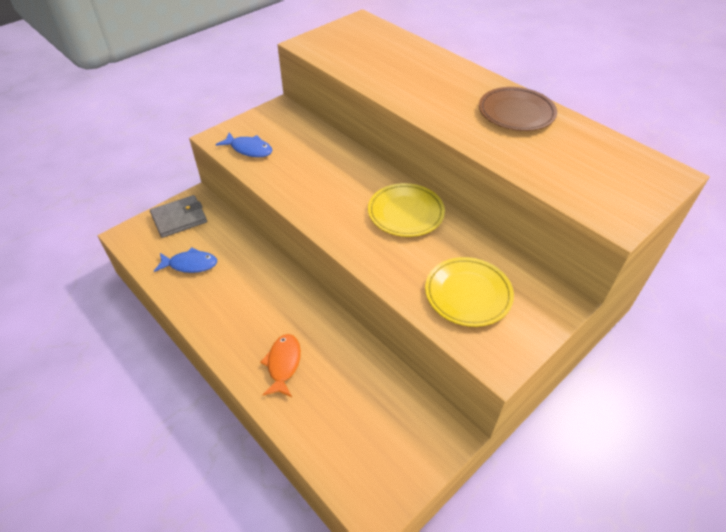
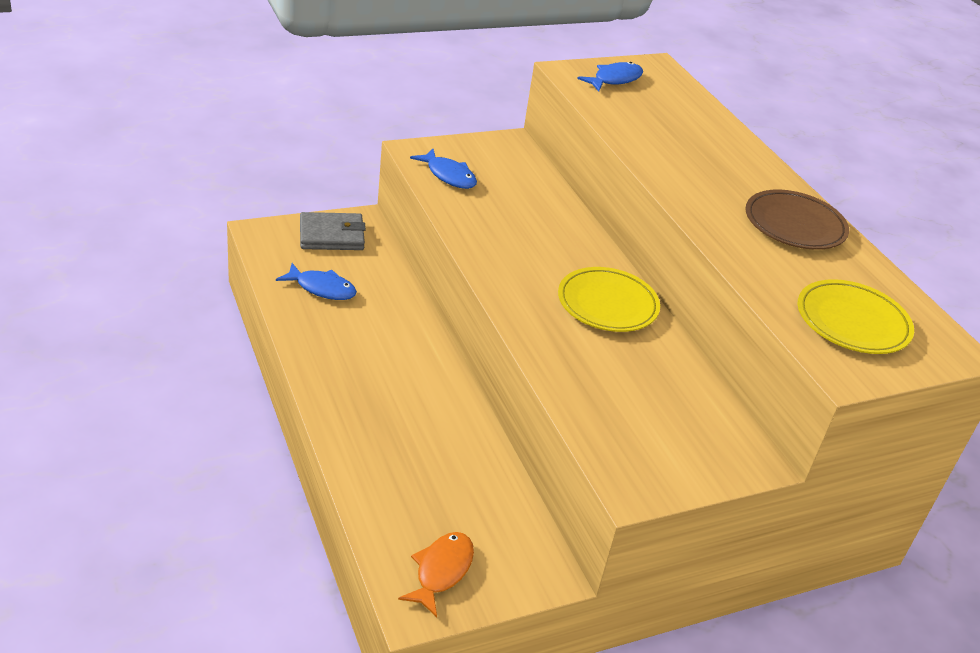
camera: 15 degrees right, 10 degrees down
orange fish [260,334,301,397] -> orange fish moved to [398,532,474,617]
yellow plate [425,257,514,327] -> yellow plate moved to [798,279,914,354]
none -> blue fish [577,62,643,91]

